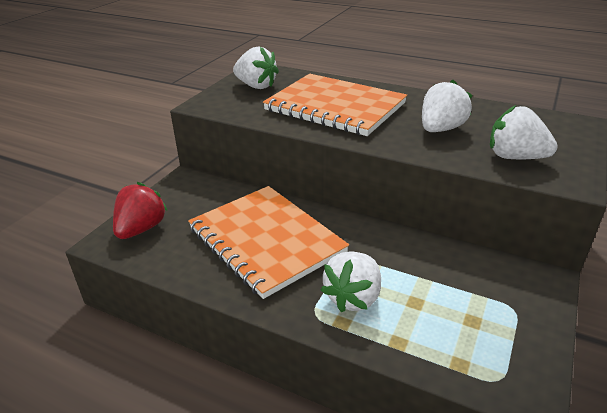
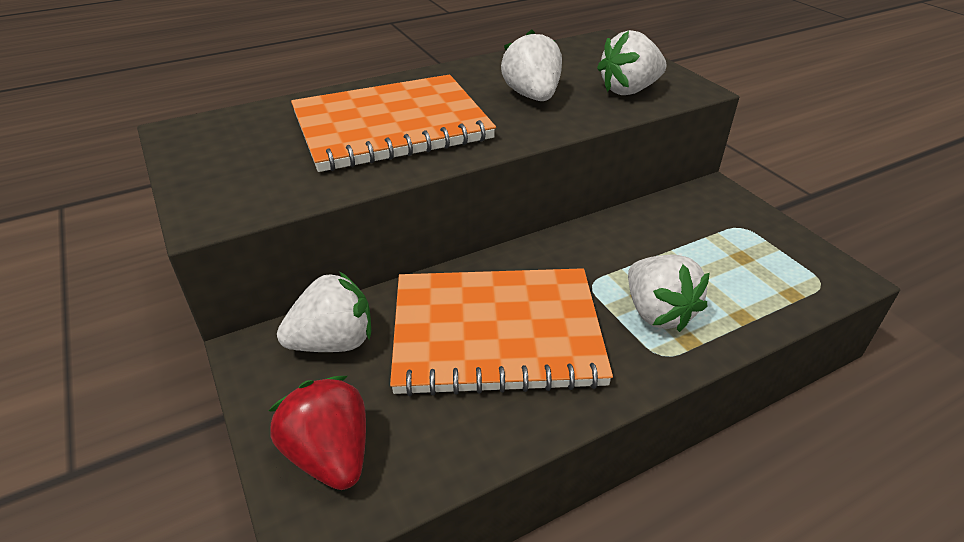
camera: 55 degrees left, 5 degrees up
white strawberry [233,46,279,89] -> white strawberry moved to [277,272,371,352]

